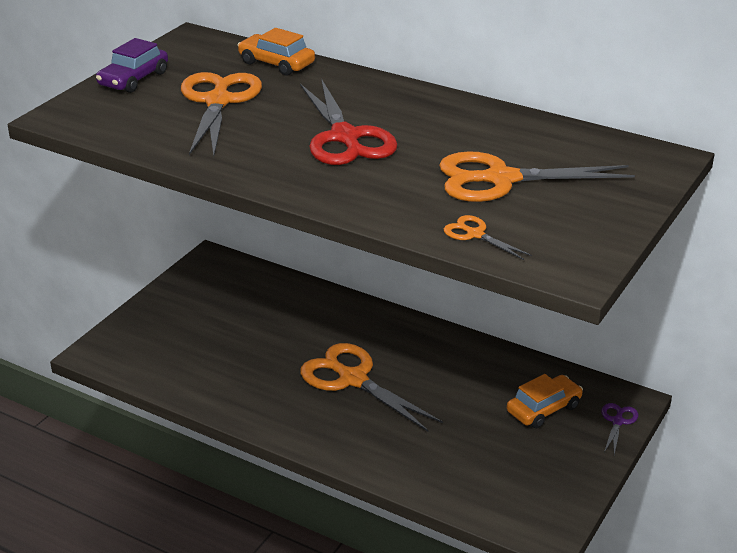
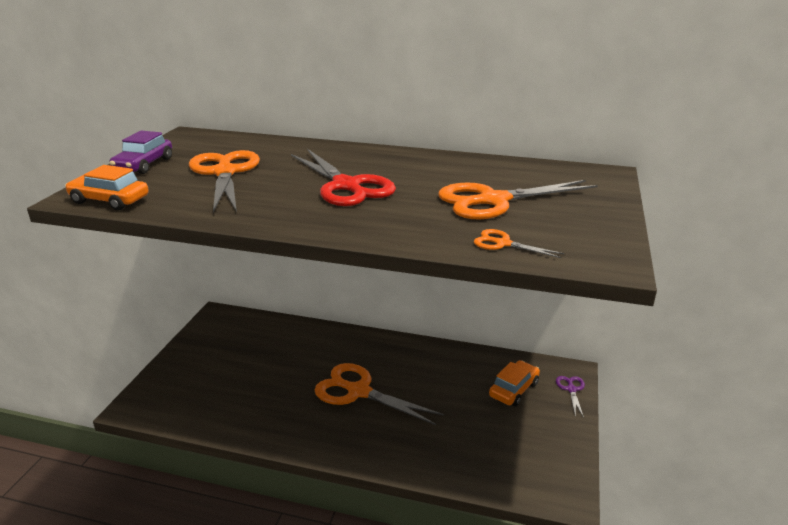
camera: 15 degrees left, 5 degrees down
orange car [238,28,315,76] -> orange car moved to [65,165,149,210]

